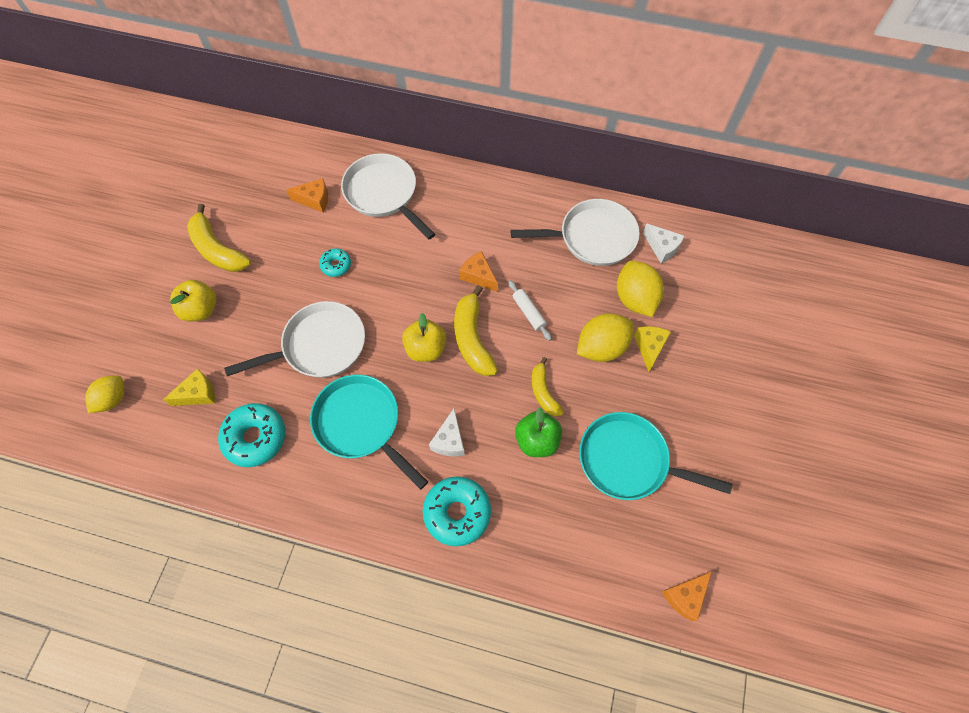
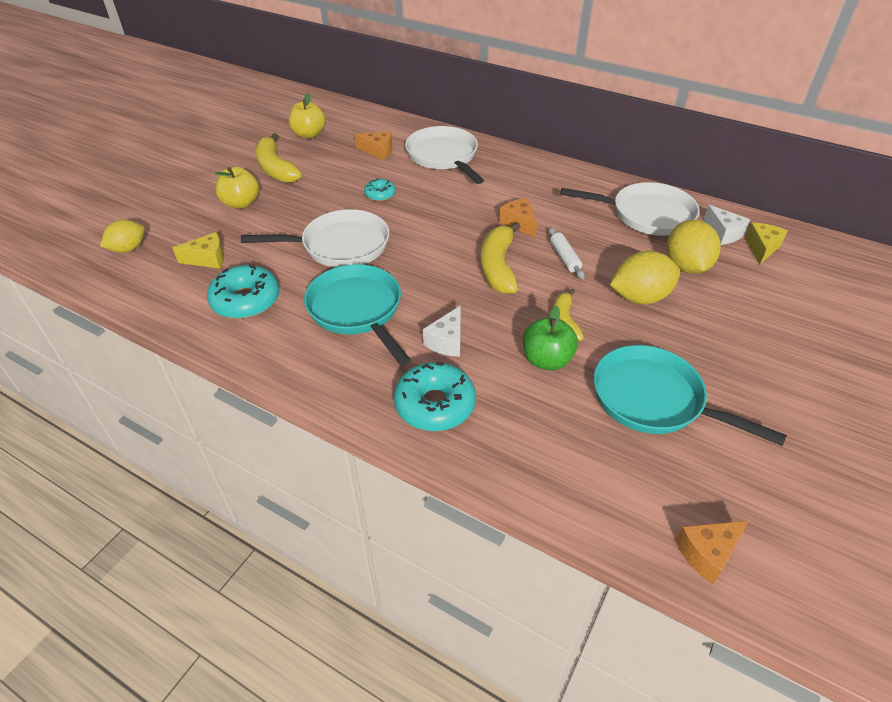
camera: 15 degrees right, 20 degrees down
yellow apple [402,313,447,362] -> yellow apple moved to [288,93,326,139]
yellow cheese [634,326,671,372] -> yellow cheese moved to [745,223,788,265]

